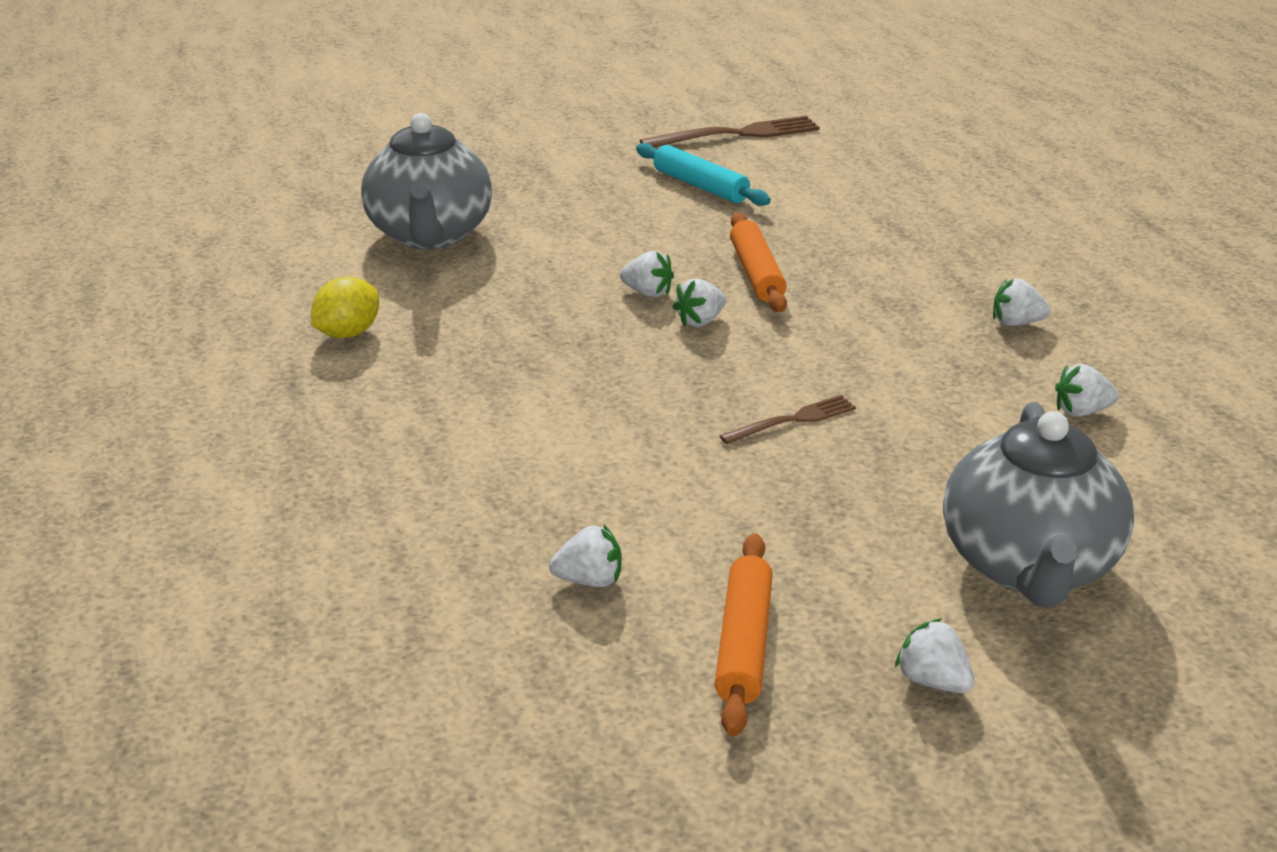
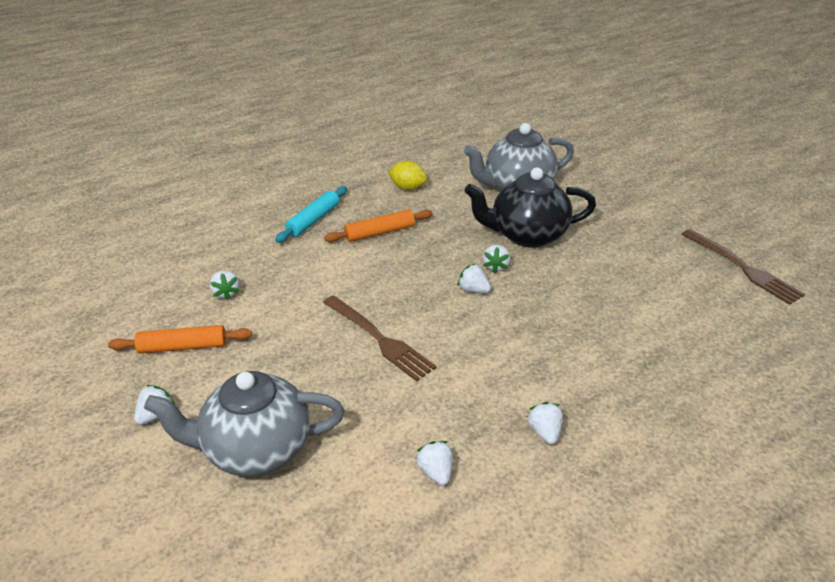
camera: 75 degrees right, 5 degrees up
turquoise rolling pin [636,143,771,206] -> turquoise rolling pin moved to [275,186,347,243]
brown fork [720,395,856,444] -> brown fork [323,295,436,381], size x1.73
orange rolling pin [730,213,787,312] -> orange rolling pin moved to [324,209,433,242]
none -> black teapot [464,167,596,248]

